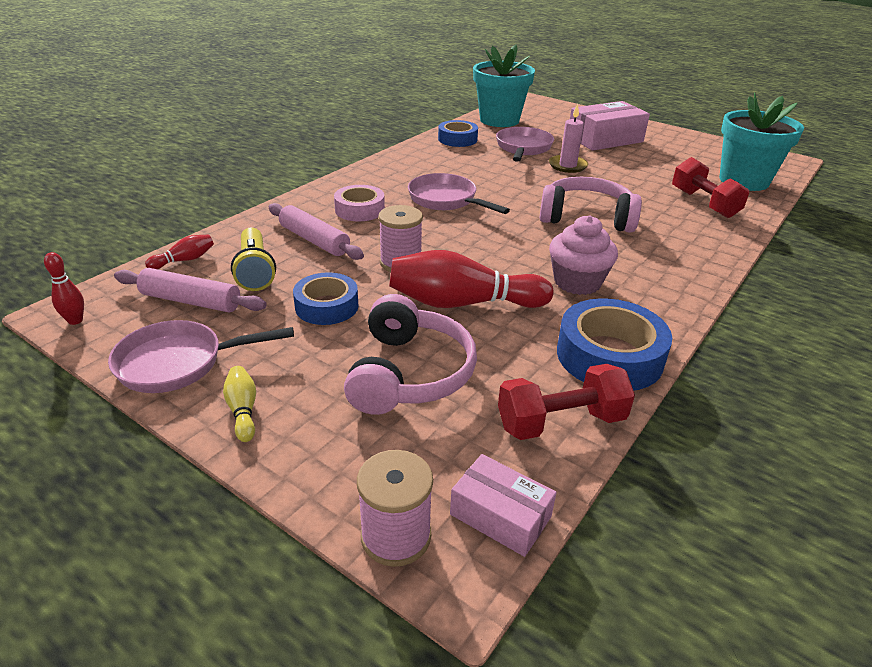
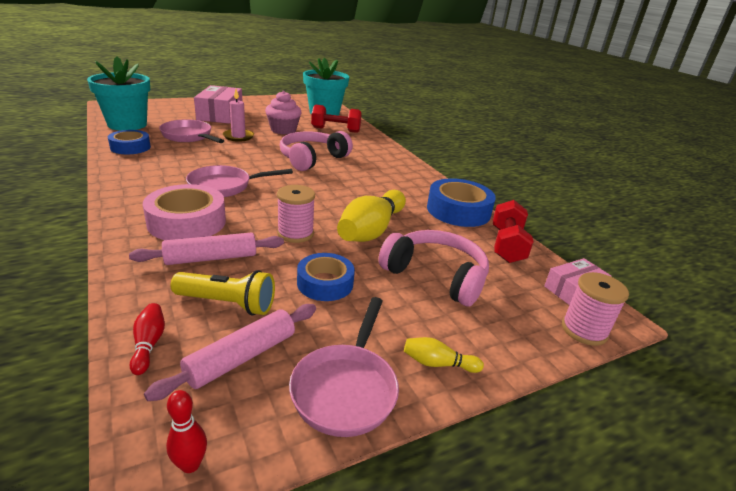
camera: 65 degrees left, 5 degrees down
pink tape [334,185,385,221] -> pink tape [143,184,226,240], size x1.54
red bowling pin [389,250,554,308] -> yellow bowling pin [337,190,406,242]
pink cupcake [549,215,618,295] -> pink cupcake moved to [265,91,302,135]

